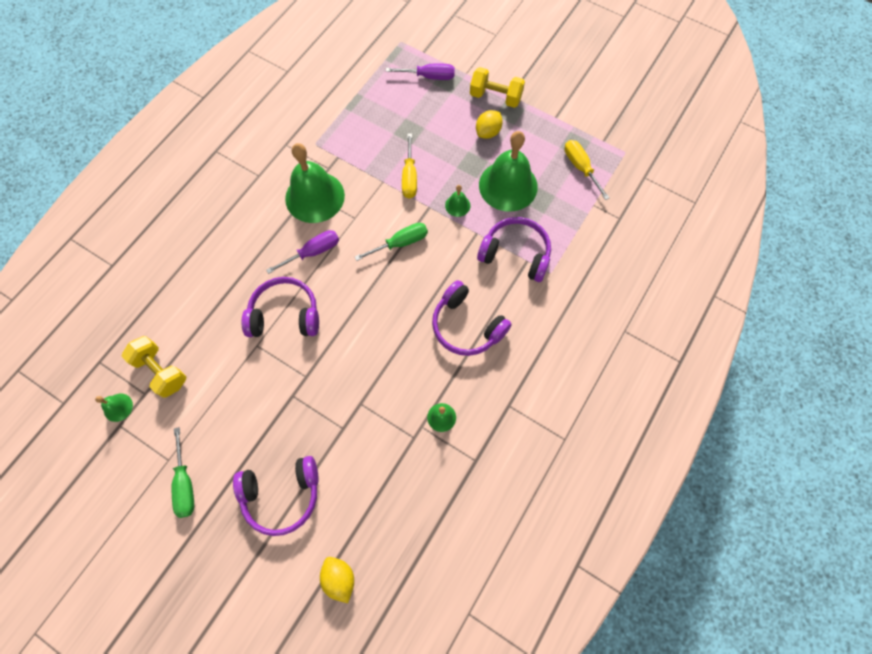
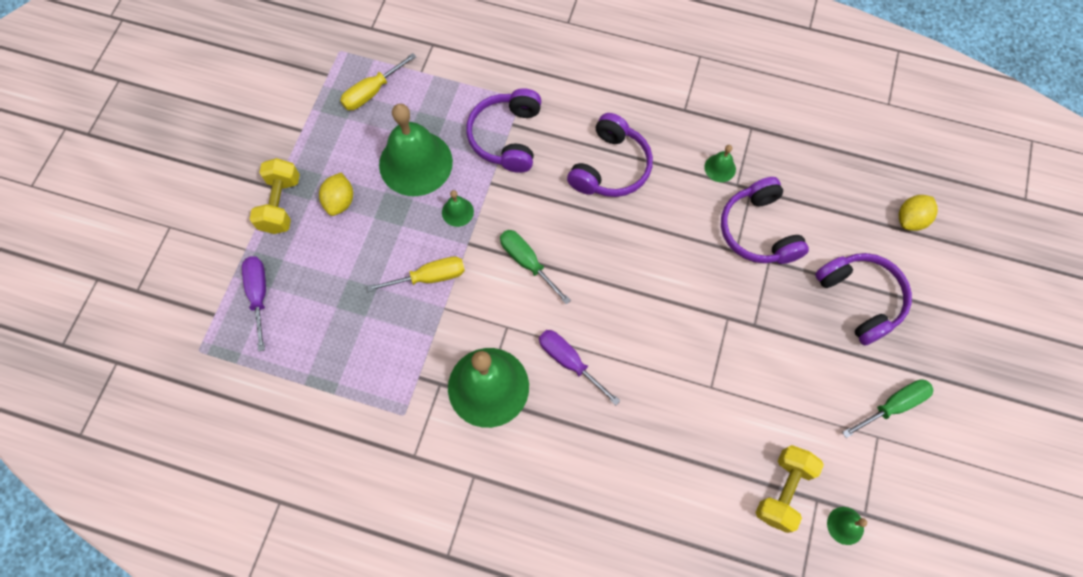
camera: 105 degrees left, 0 degrees up
purple headphones [241,277,319,337] -> purple headphones moved to [721,177,809,264]
yellow lemon [476,110,503,139] -> yellow lemon turned 75 degrees clockwise [319,173,353,216]

